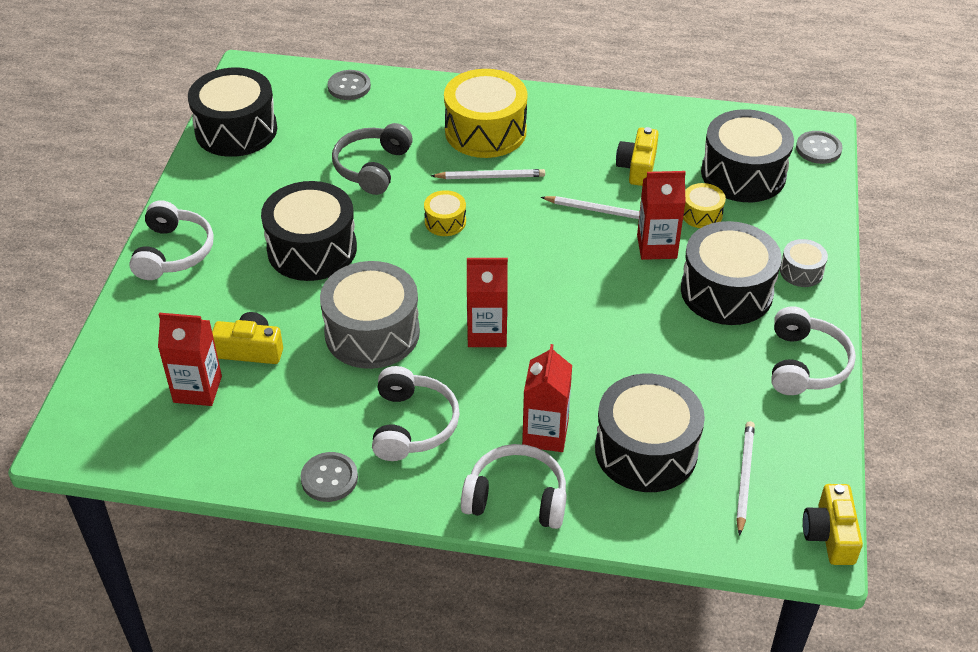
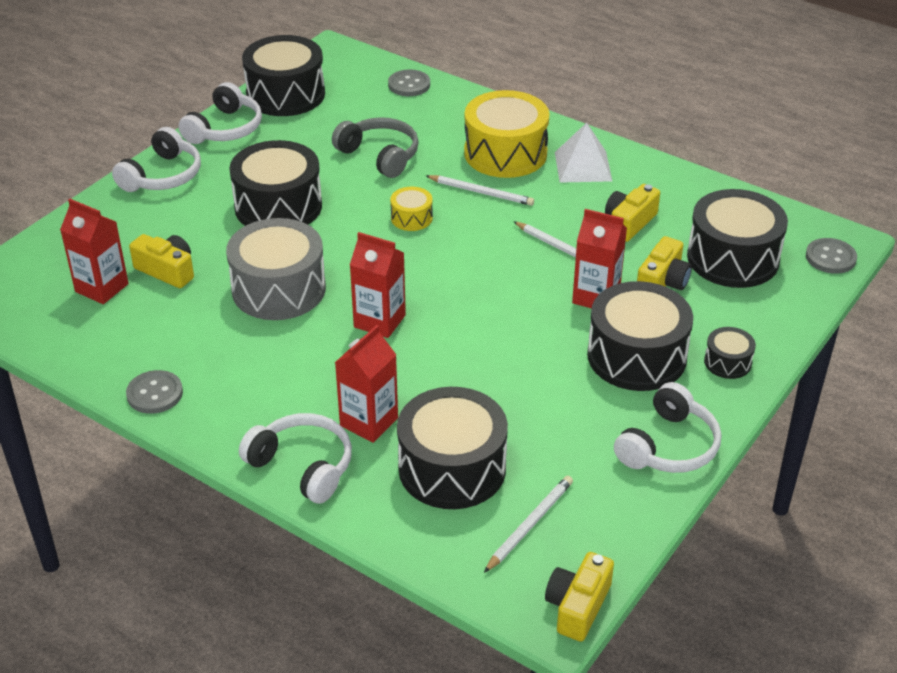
camera: 25 degrees right, 5 degrees down
grey headphones [332,123,413,195] -> grey headphones turned 90 degrees clockwise [332,117,419,178]
white headphones [372,366,460,461] -> white headphones moved to [178,82,262,144]
yellow drum [683,183,726,228] -> yellow camera [637,236,692,290]
grey drum [780,239,828,287] -> black drum [704,327,756,379]
none -> white pyramid [555,123,612,183]

